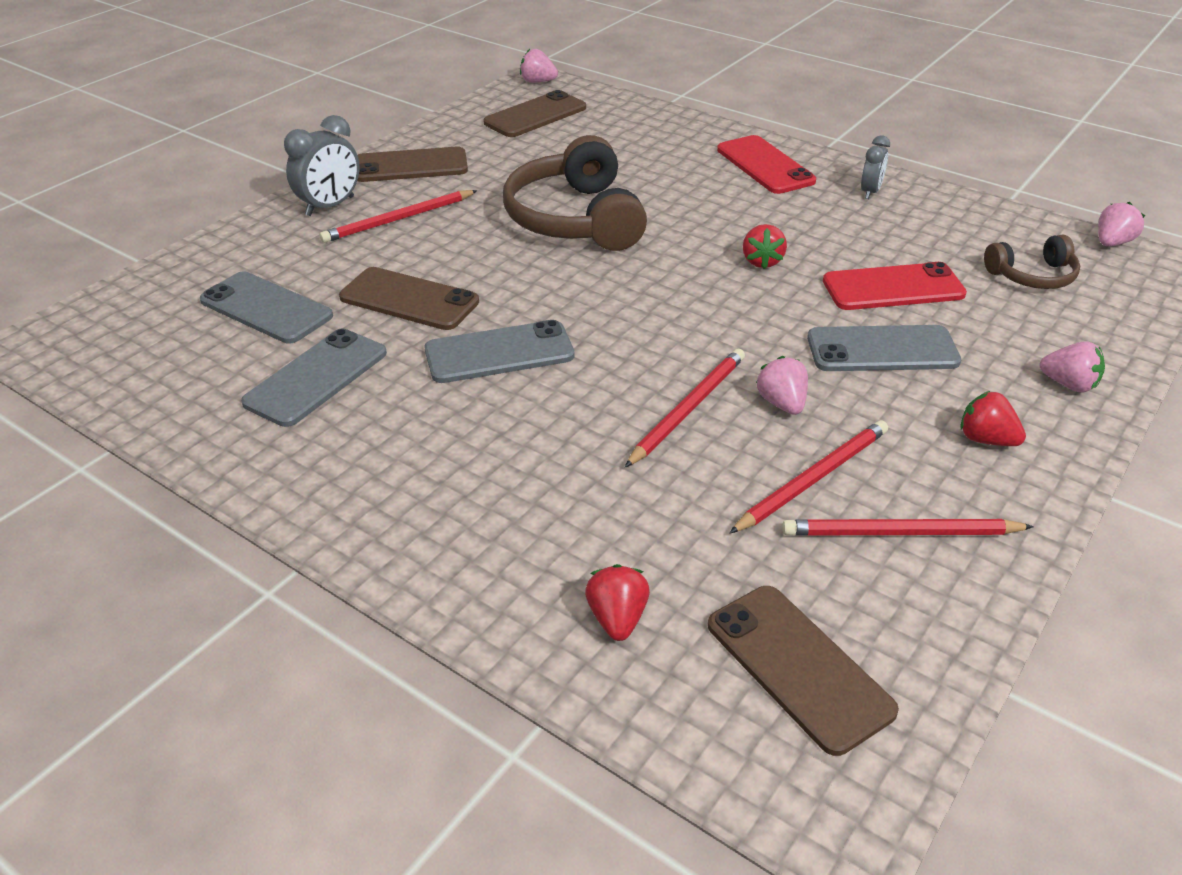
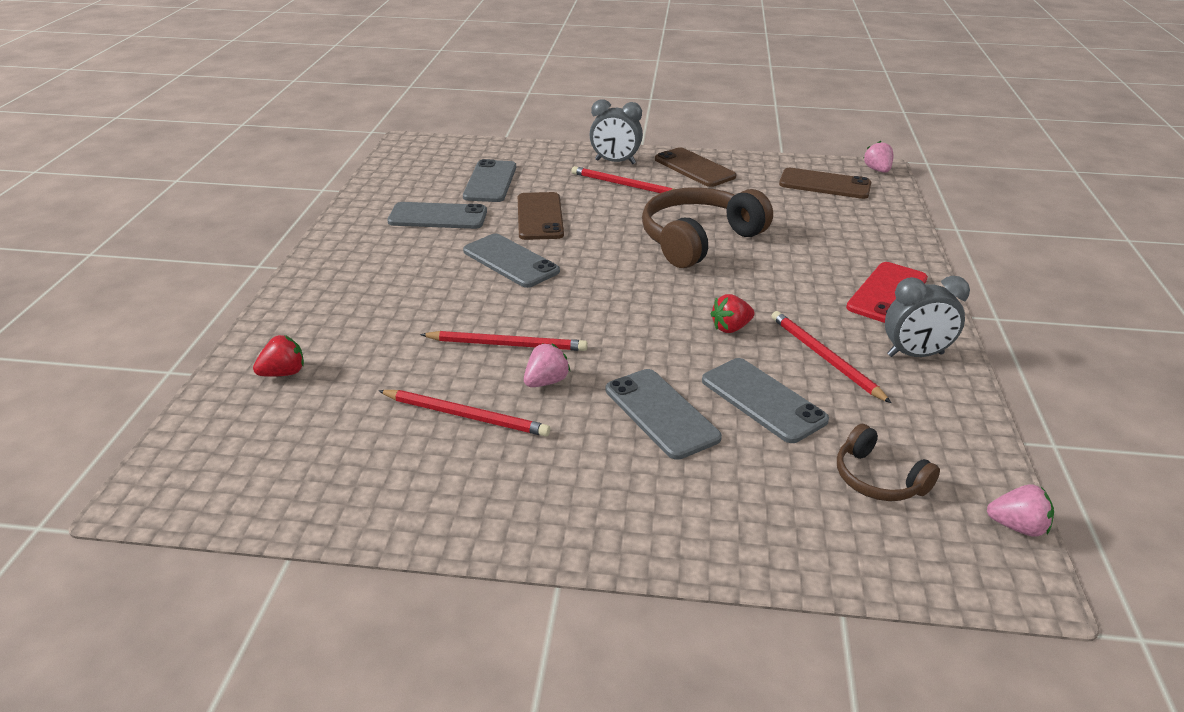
camera: 60 degrees right, 5 degrees down
brown phone [708,586,899,756] -> none
red pencil [782,519,1034,536] -> red pencil moved to [772,311,891,403]
red phone [823,262,967,310] -> grey phone [702,358,829,443]
grey clock [861,135,890,199] -> grey clock [885,276,970,357], size x1.60
red strawberry [960,391,1026,446] -> none
pink strawberry [1040,341,1105,393] -> none

